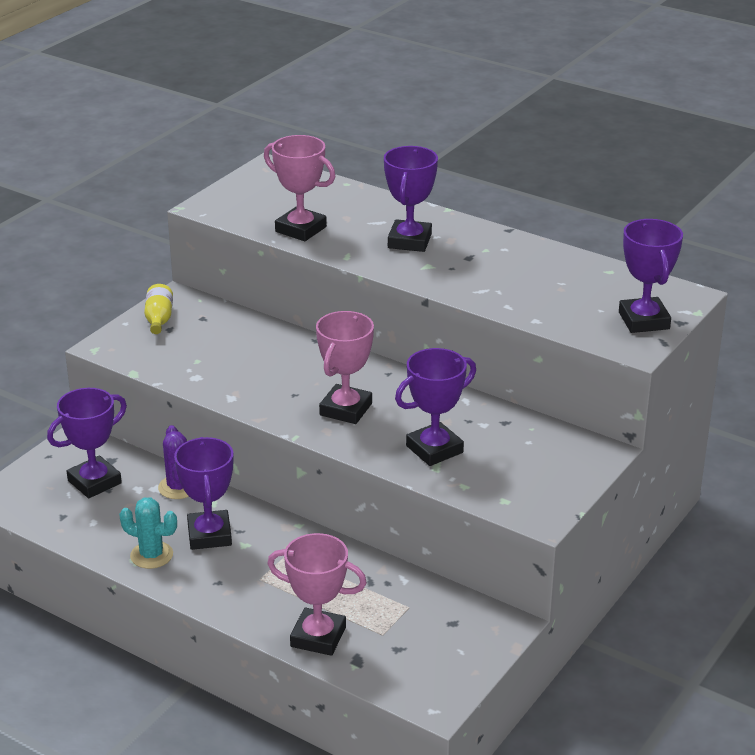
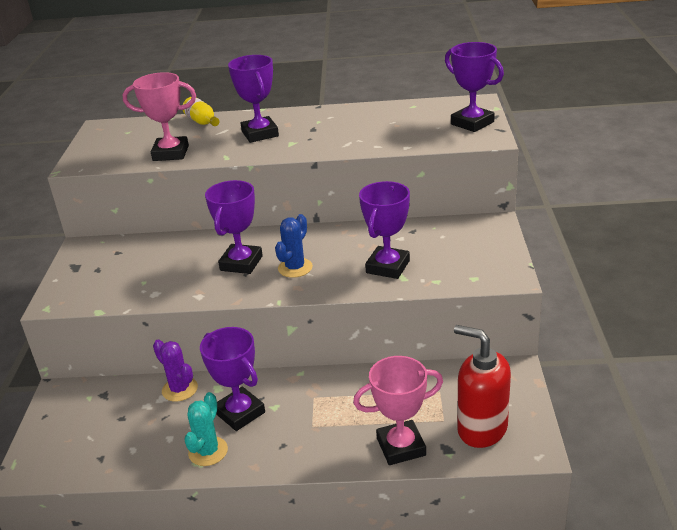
camera: 30 degrees left, 0 degrees up
purple trophy [47,388,127,498] -> purple trophy moved to [205,180,263,274]
turquoise cactus [119,497,177,569] -> turquoise cactus turned 60 degrees counterclockwise [184,392,228,466]
yellow bottle [144,284,173,334] -> yellow bottle moved to [183,97,220,126]
pink trophy [316,311,374,424] -> blue cactus [275,214,313,278]
none -> red soap dispenser [454,325,511,448]

